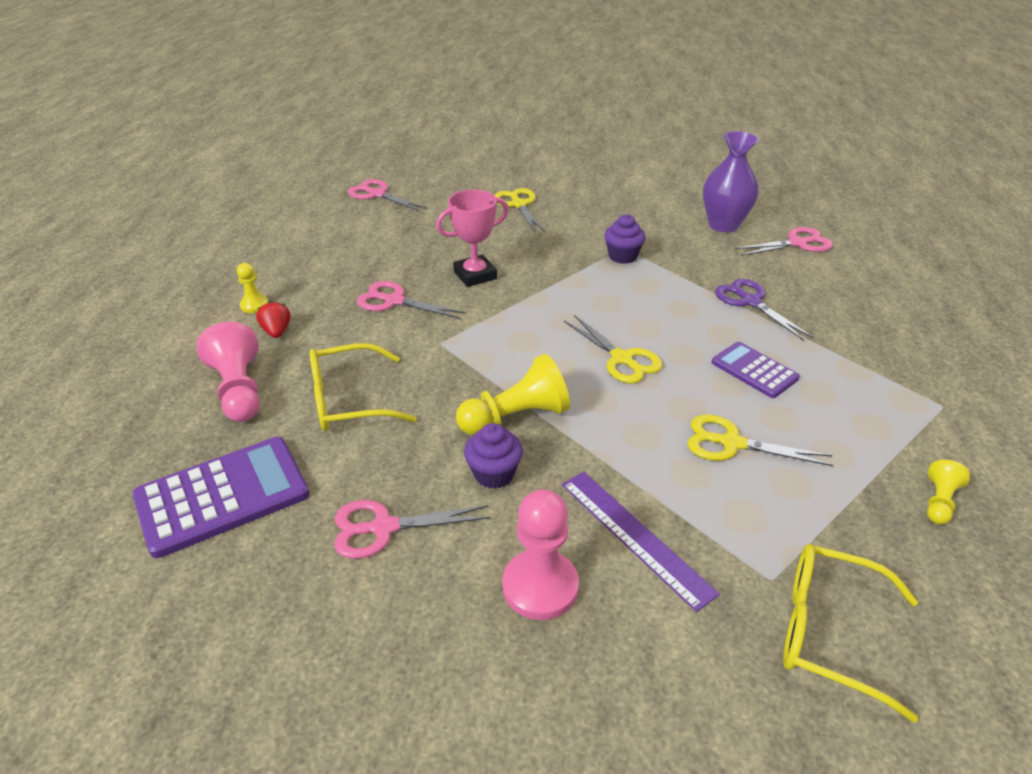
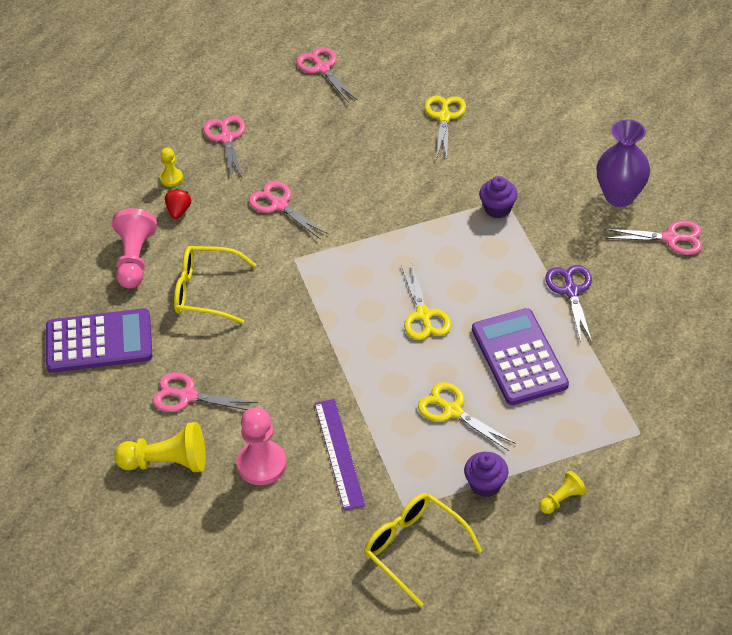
camera: 25 degrees right, 10 degrees up
pink trophy [436,189,509,287] -> none
yellow pawn [456,354,570,435] -> yellow pawn moved to [114,422,206,472]
purple cupcake [464,423,523,489] -> purple cupcake moved to [464,452,508,497]
purple calculator [712,342,800,398] -> purple calculator [472,308,569,405], size x1.69
none -> pink scissors [203,115,245,179]

